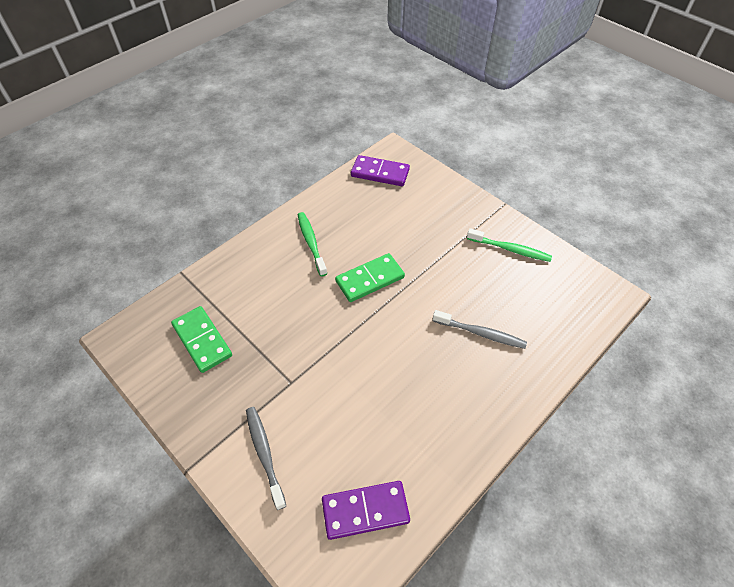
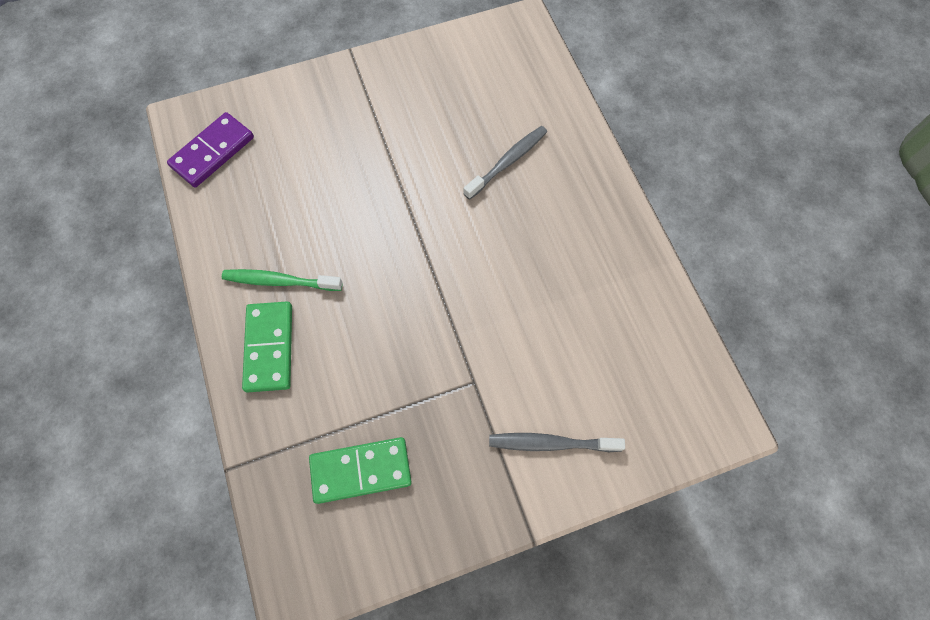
camera: 65 degrees left, 15 degrees up
purple domino [322,481,410,540] -> none
green domino [335,253,405,302] -> green domino moved to [242,302,292,392]
green toothbrush [467,228,552,262] -> none

